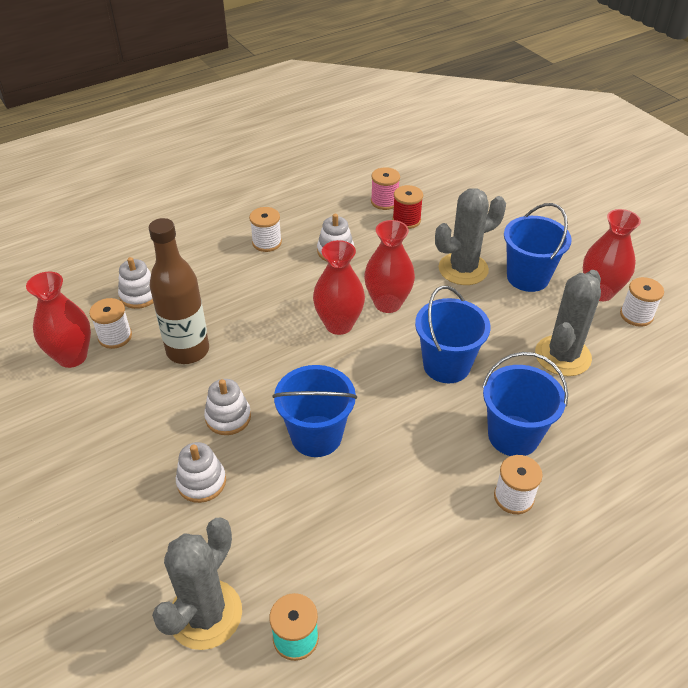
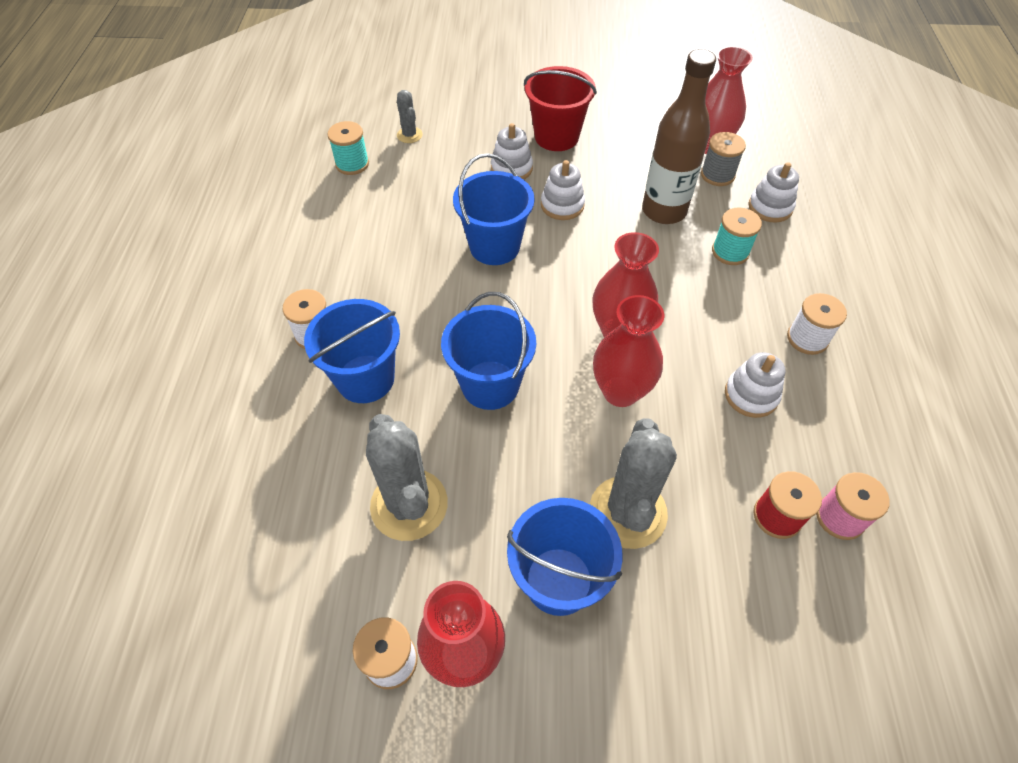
camera: 125 degrees right, 10 degrees up
white spool [89,298,132,349] -> grey spool [701,132,746,186]
grey cactus [152,518,242,650] -> grey cactus [397,90,423,143], size x0.49
none -> red bucket [524,66,597,151]
none -> turquoise spool [712,208,762,265]

